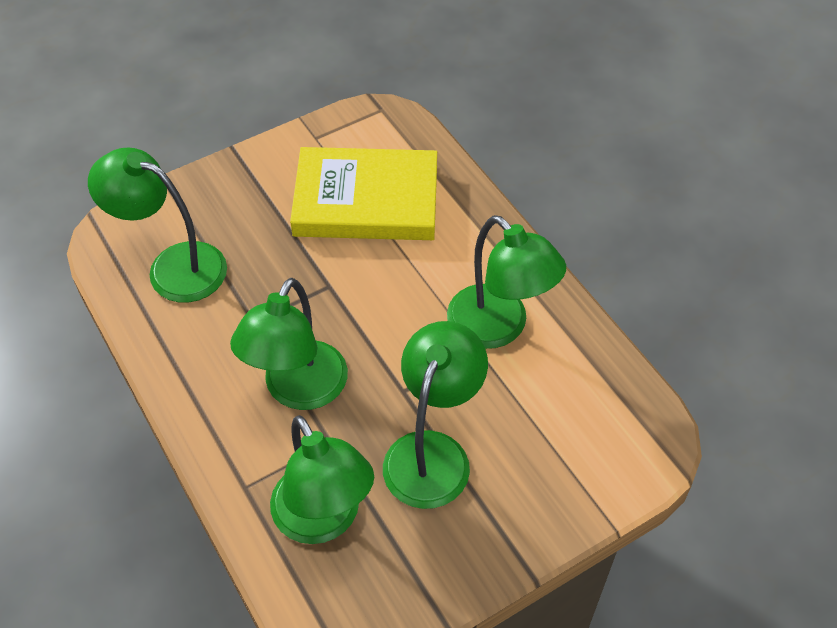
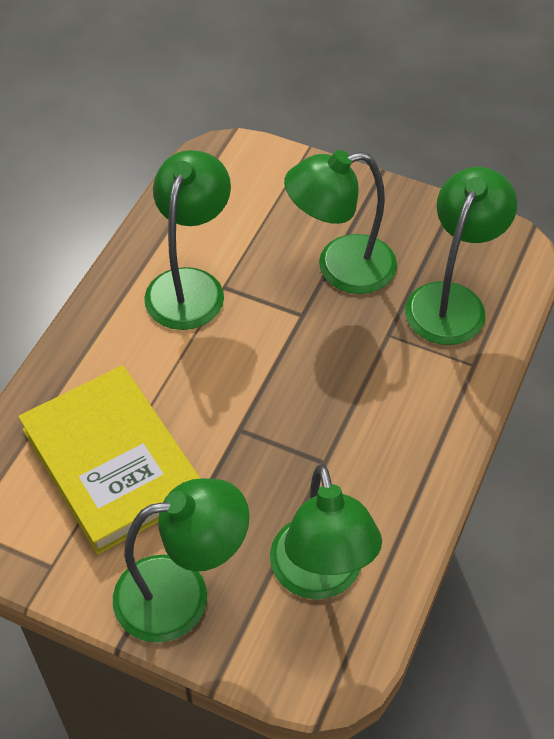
camera: 125 degrees left, 0 degrees up
green lamp [230,278,348,410] -> green lamp moved to [113,478,249,643]

